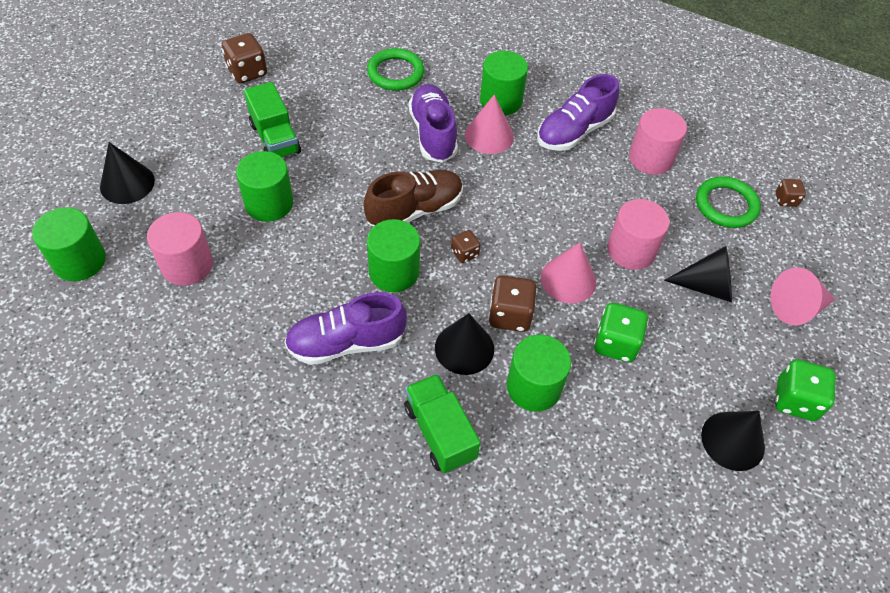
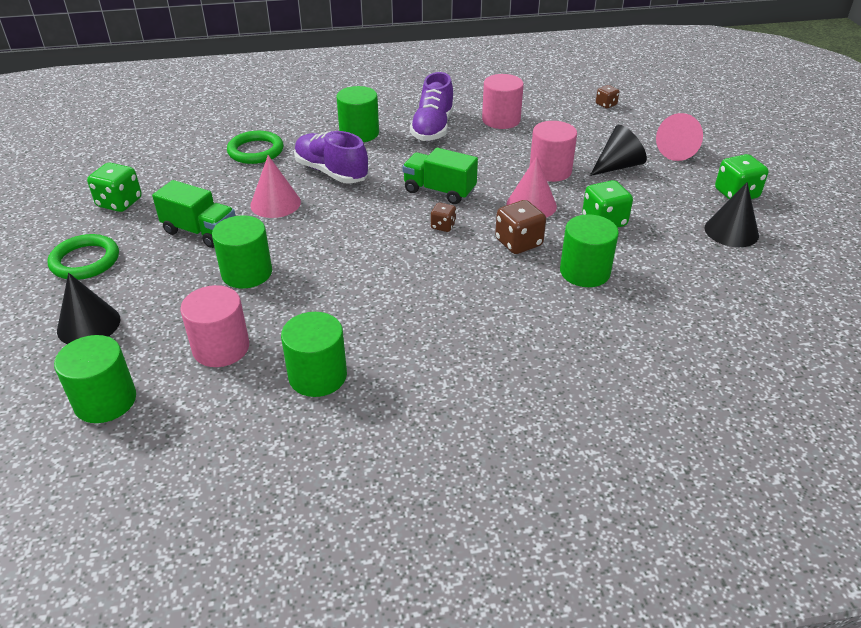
camera: 35 degrees left, 15 degrees down
brown dice [222,33,267,83] -> green dice [87,163,142,212]
purple shoe [284,292,407,365] -> none
brown shoe [364,170,463,227] -> none
green cylinder [367,219,420,292] -> green cylinder moved to [281,312,347,397]
green truck [404,374,481,473] -> green truck moved to [402,148,478,204]
black cone [435,313,494,375] -> none
pink cone [465,94,514,154] -> pink cone moved to [250,155,301,218]
green ring [696,176,761,228] -> green ring moved to [47,234,119,280]

